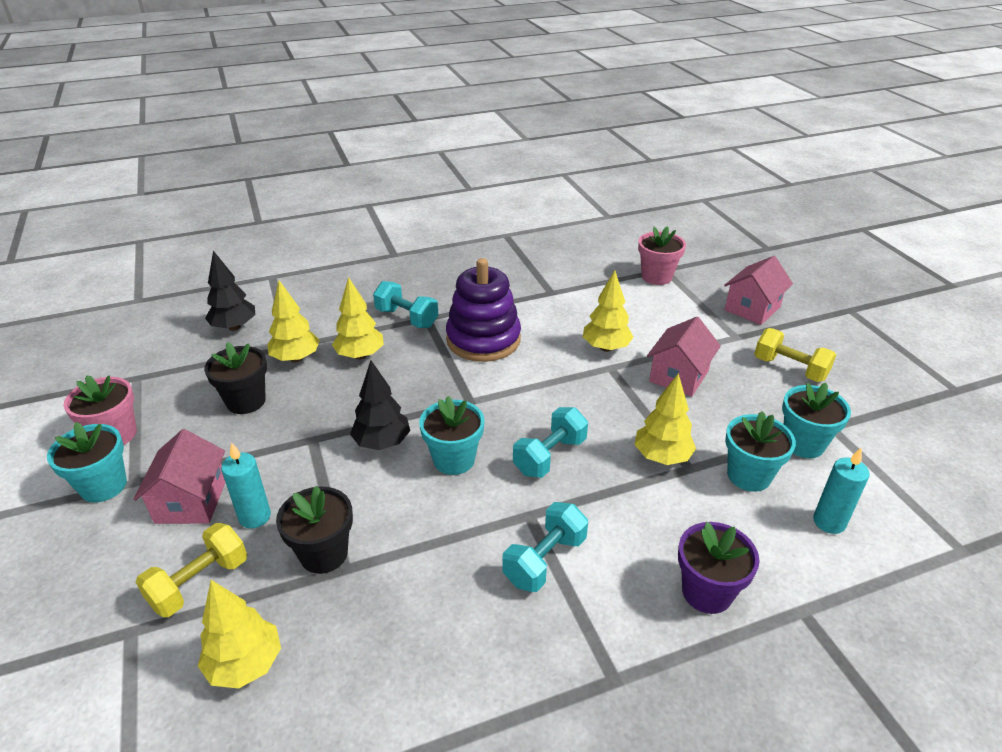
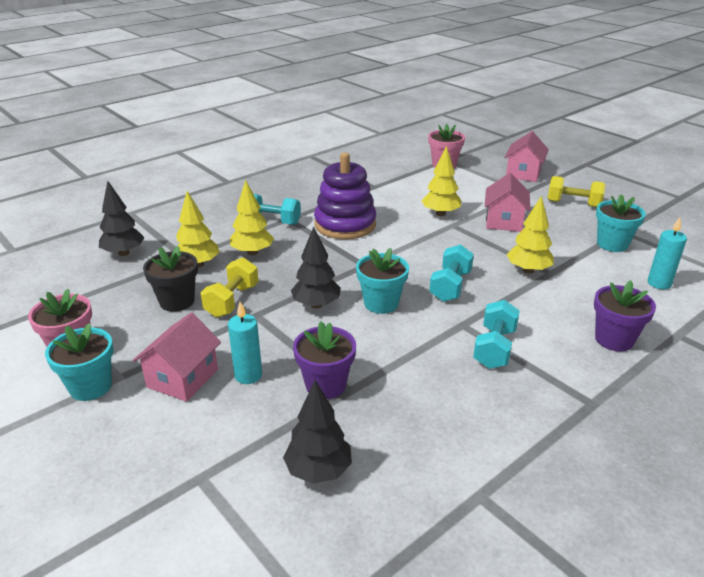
camera: 20 degrees left, 5 degrees down
pink house [133,429,225,524] -> pink house turned 45 degrees clockwise [133,312,221,402]
yellow dumbbell [136,523,247,617] -> yellow dumbbell moved to [200,257,259,318]
yellow tree [198,580,281,689] -> black tree [283,380,352,484]
black flower pot [276,486,353,574] -> purple flower pot [293,322,356,399]
turquoise flower pot [725,411,796,492] -> none

